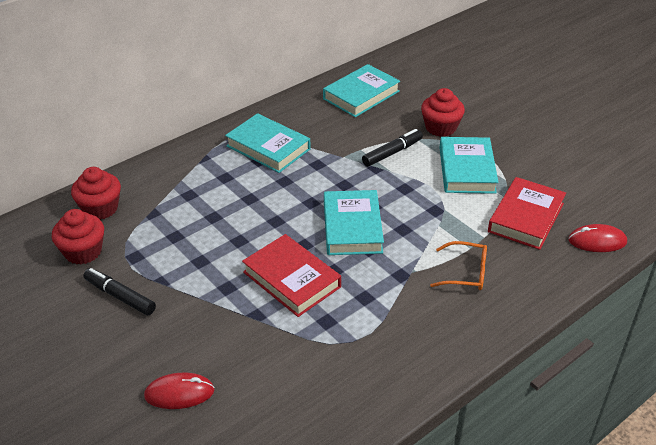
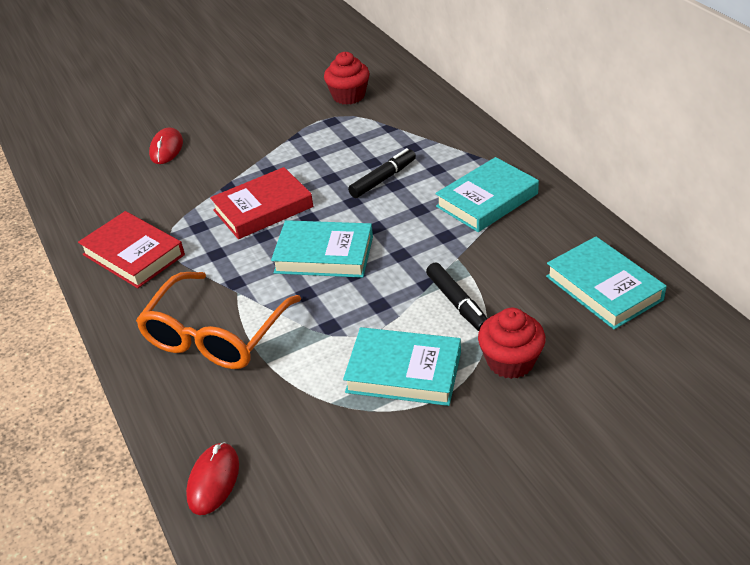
camera: 105 degrees right, 0 degrees up
red cupcake [71,167,121,220] -> none
black marker [83,268,156,315] -> black marker moved to [348,148,416,198]
orange glasses [430,241,487,290] -> orange glasses [136,272,301,369], size x1.89
red book [488,177,566,250] -> red book moved to [78,211,185,288]

